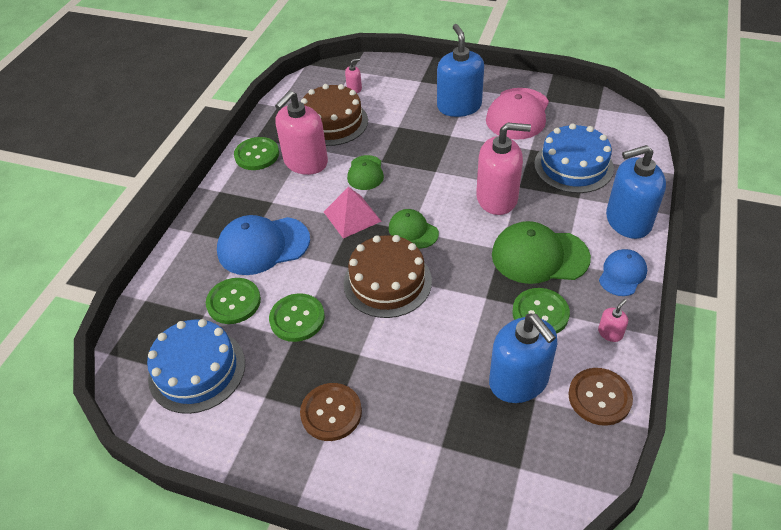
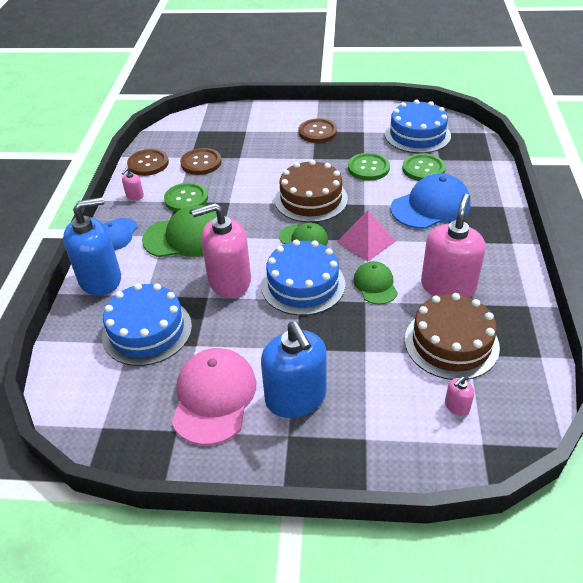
camera: 165 degrees right, 5 degrees down
green button [234,137,279,170] -> none
blue soap dispenser [489,314,557,403] -> brown button [180,148,222,175]
none -> blue cake [261,239,345,315]

